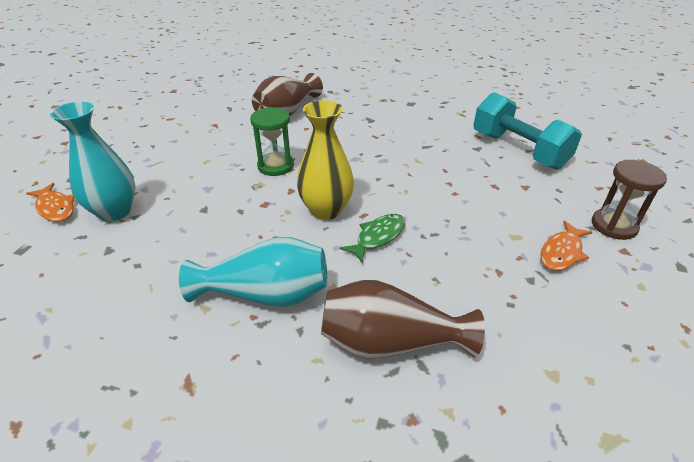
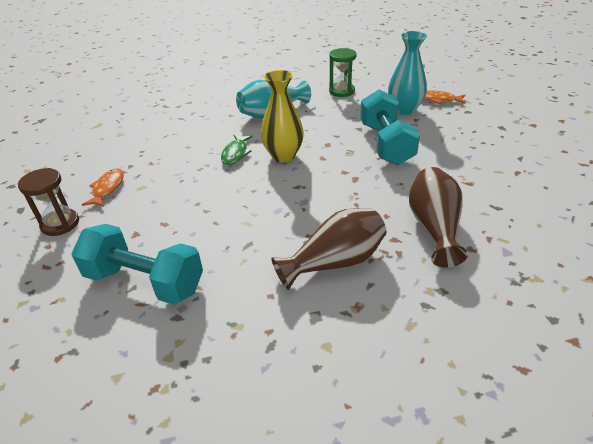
camera: 150 degrees right, 0 degrees up
green hourglass [250,107,294,176] -> green hourglass moved to [329,48,357,97]
brown vase [321,280,485,359] -> brown vase moved to [271,208,386,290]
none -> turquoise dumbbell [360,89,420,165]

